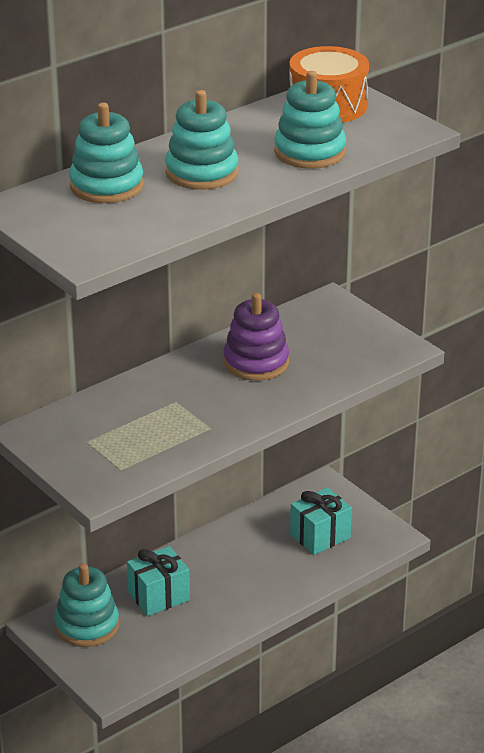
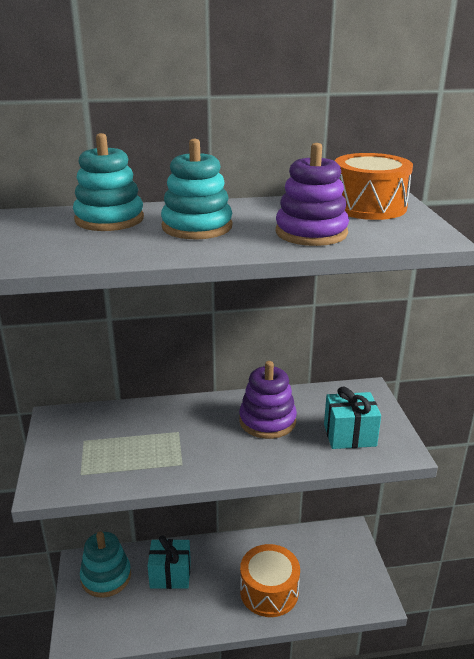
camera: 30 degrees right, 5 degrees down
turquoise stacking toy [274,71,346,169] -> purple stacking toy [276,143,349,246]
turquoise gift [290,488,352,555] -> turquoise gift moved to [324,387,381,449]
none -> orange drum [240,544,300,617]

